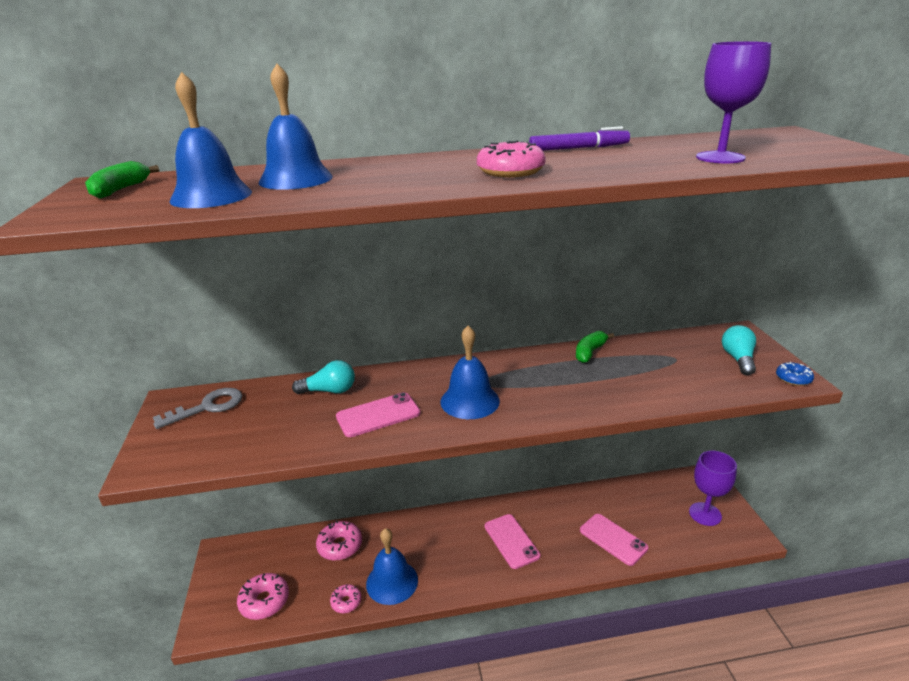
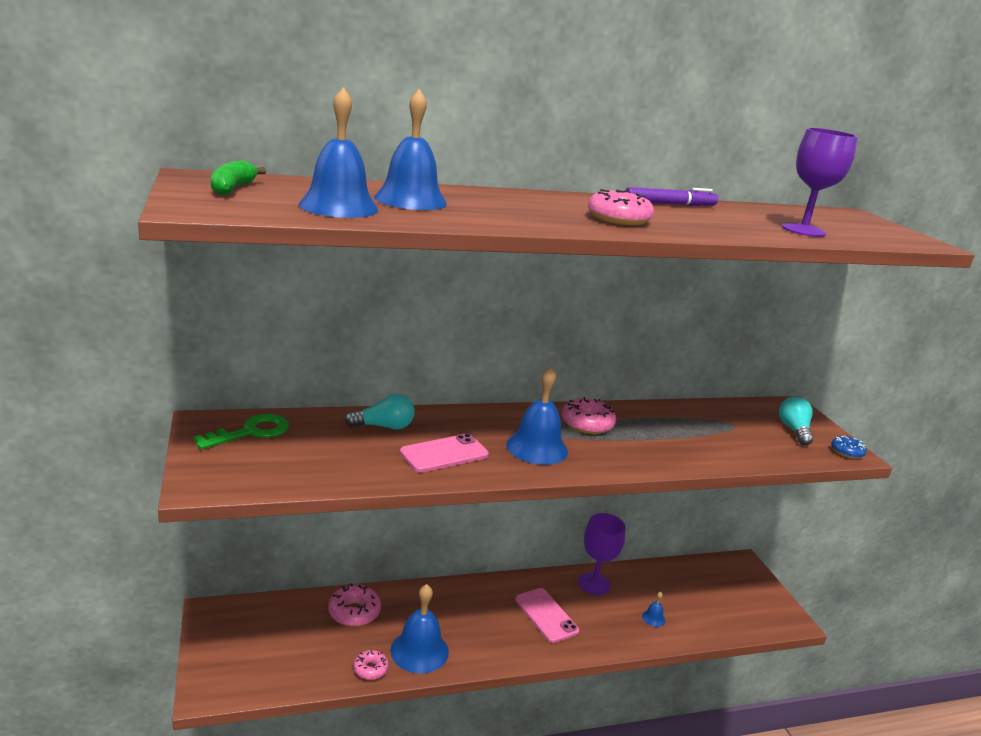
camera: 10 degrees left, 5 degrees down
grey key [153,388,243,429] -> green key [193,414,289,449]
pink donut [237,573,289,620] -> pink donut moved to [562,397,616,434]
green banana [576,331,614,363] -> none
pink phone [580,514,648,566] -> blue bell [642,592,665,627]
purple goblet [689,451,737,526] -> purple goblet moved to [578,513,626,595]

